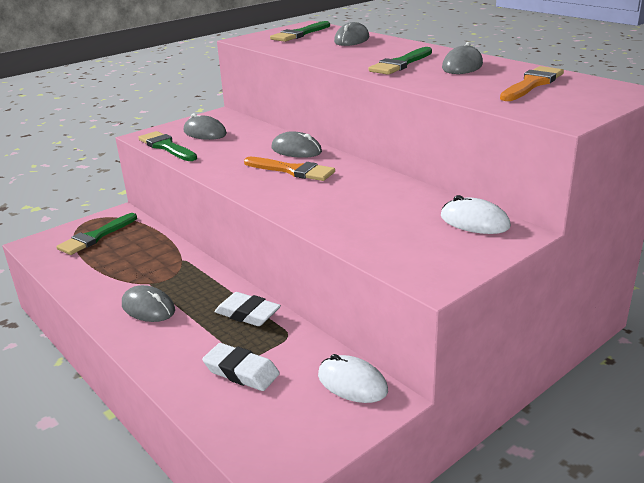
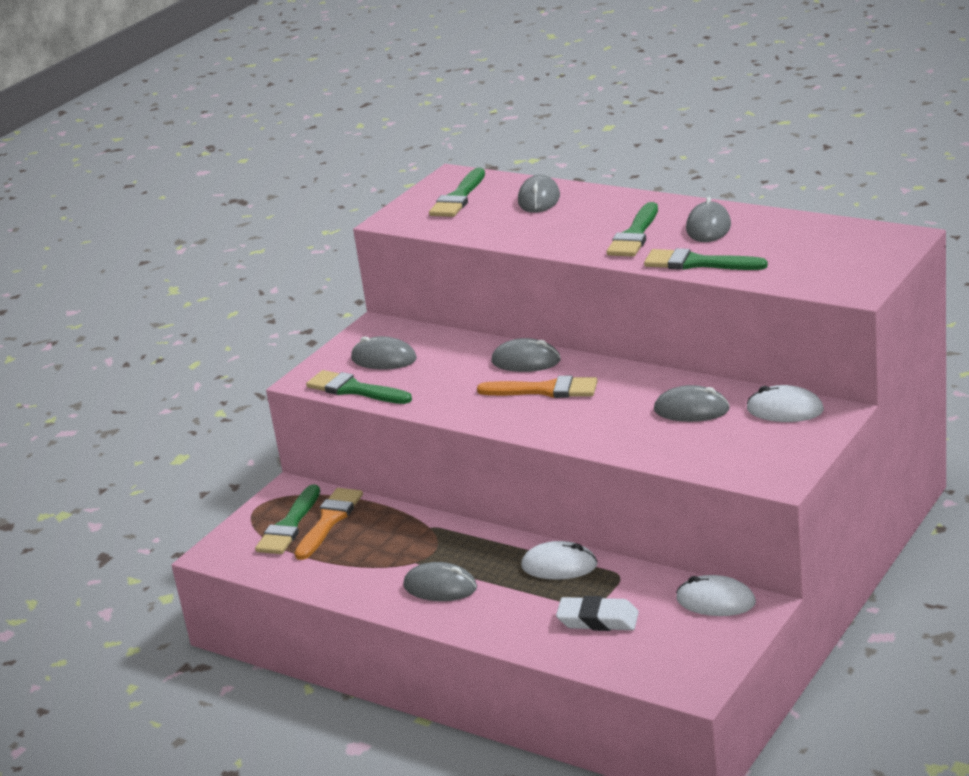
camera: 15 degrees left, 0 degrees up
white eraser [214,292,281,326] -> white mouse [521,541,597,580]
orange brush [500,66,564,101] -> orange brush moved to [295,488,363,560]
none -> green brush [644,248,768,270]
none -> grey mouse [654,385,730,422]

